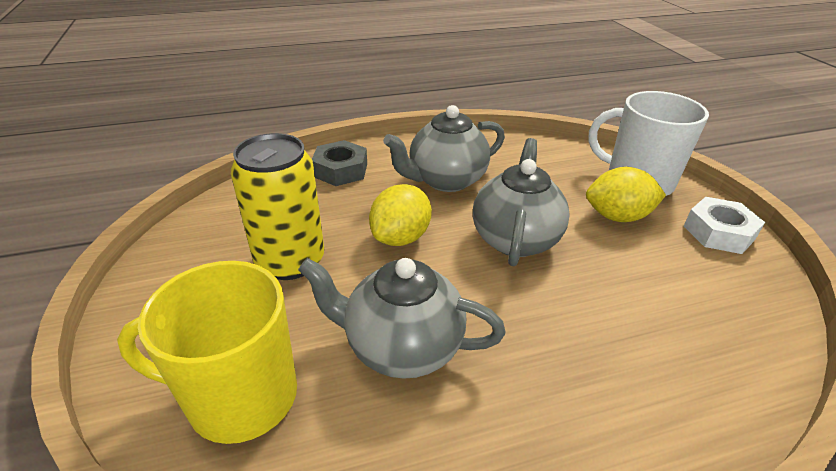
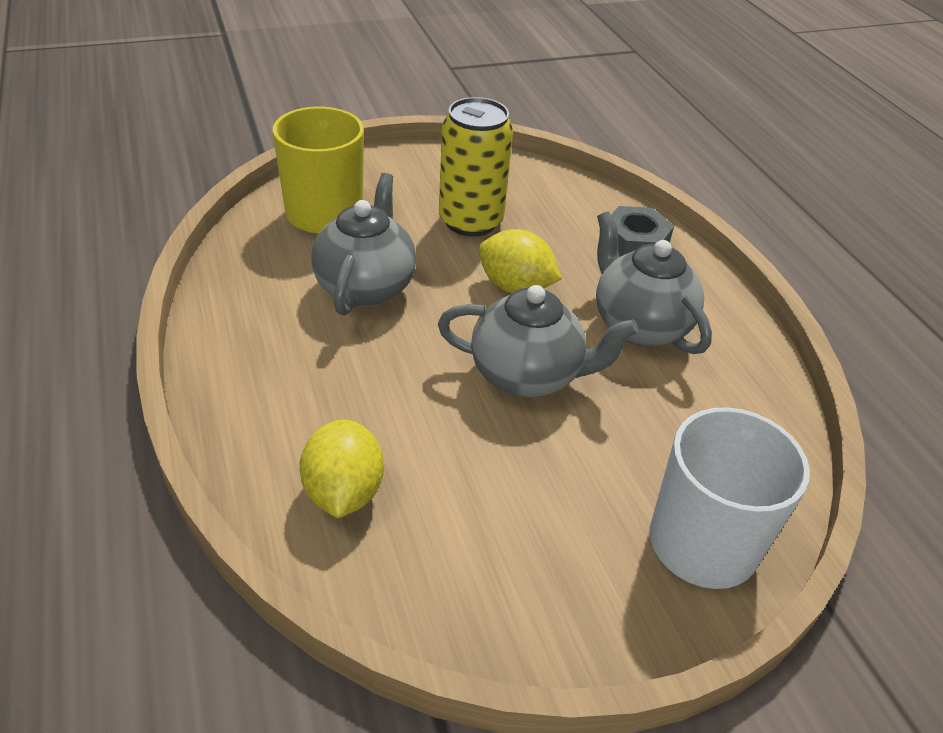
camera: 85 degrees right, 5 degrees up
yellow lemon [586,167,666,222] -> yellow lemon moved to [299,419,384,518]
white nut [684,197,765,254] -> none

